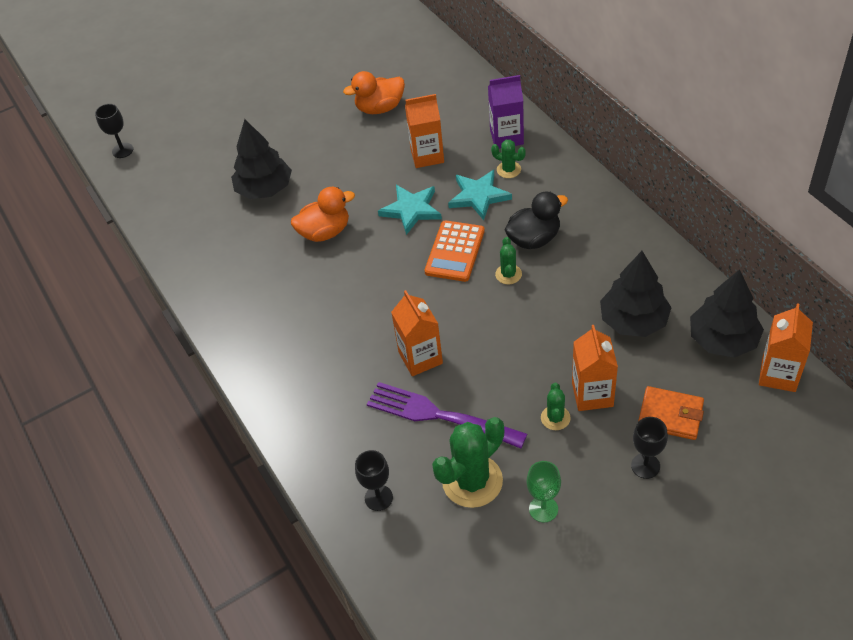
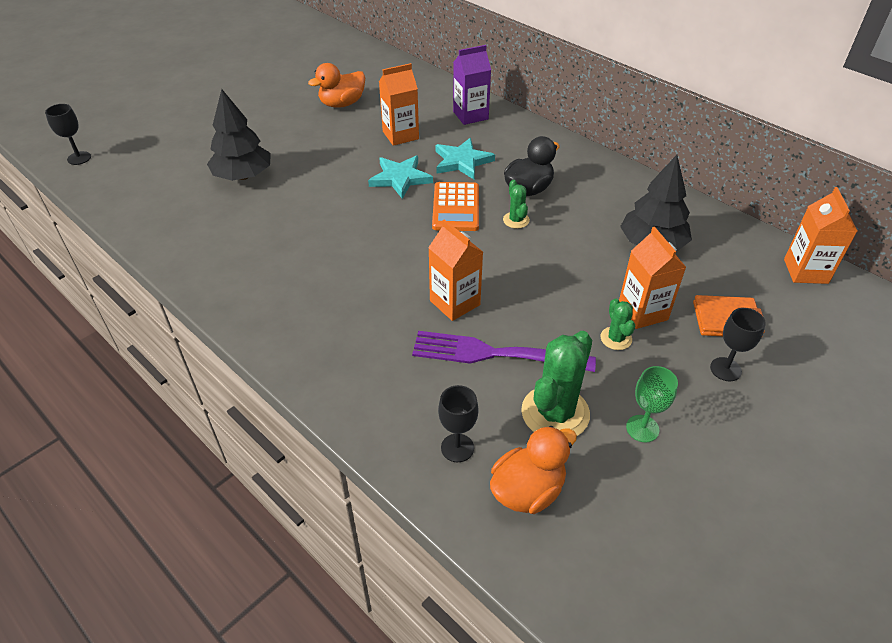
camera: 20 degrees left, 5 degrees down
orange duck [291,187,355,242] -> orange duck moved to [490,426,577,514]
green cactus [491,139,526,178] -> none
black tree [690,269,764,358] -> none

